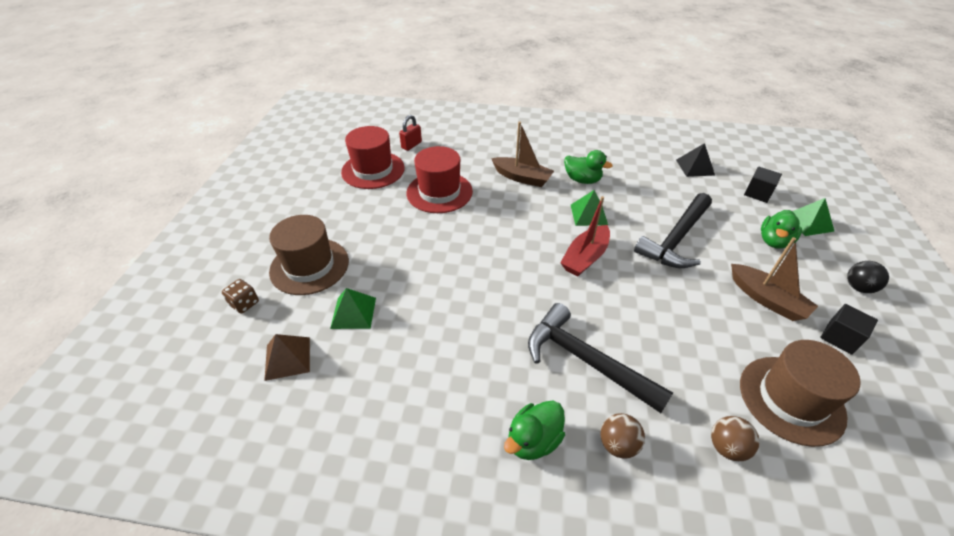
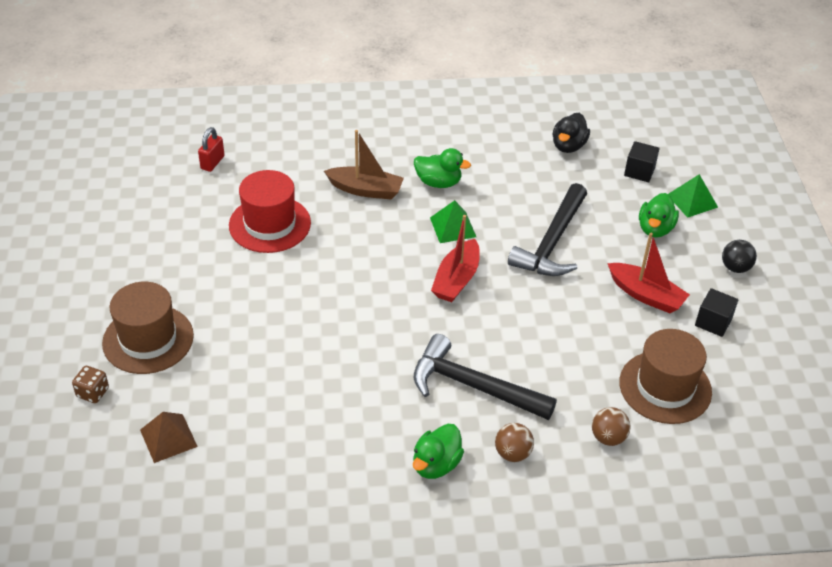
camera: 15 degrees left, 0 degrees up
green pyramid [330,288,376,329] -> none
red hat [341,126,405,189] -> none
black pyramid [676,143,715,177] -> black duck [552,113,590,153]
brown boat [731,237,818,321] -> red boat [607,233,690,313]

